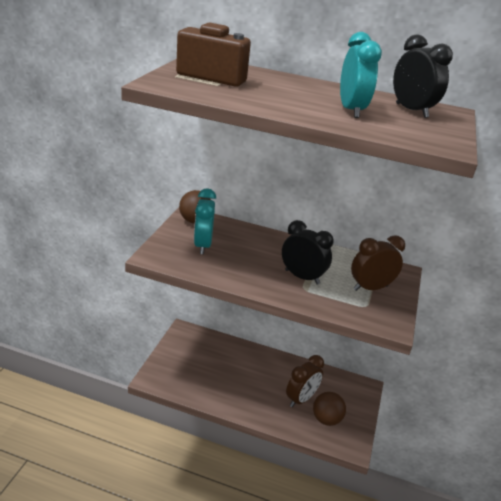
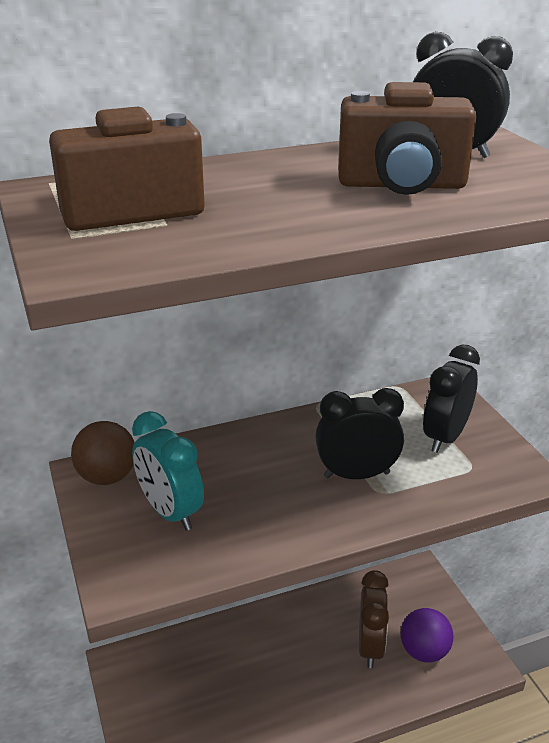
camera: 35 degrees left, 0 degrees up
brown ball [313,392,346,426] -> purple ball [401,608,454,663]
turquoise clock [340,32,382,118] -> brown camera [338,82,477,195]
brown clock [351,235,405,291] -> black clock [423,344,480,453]

